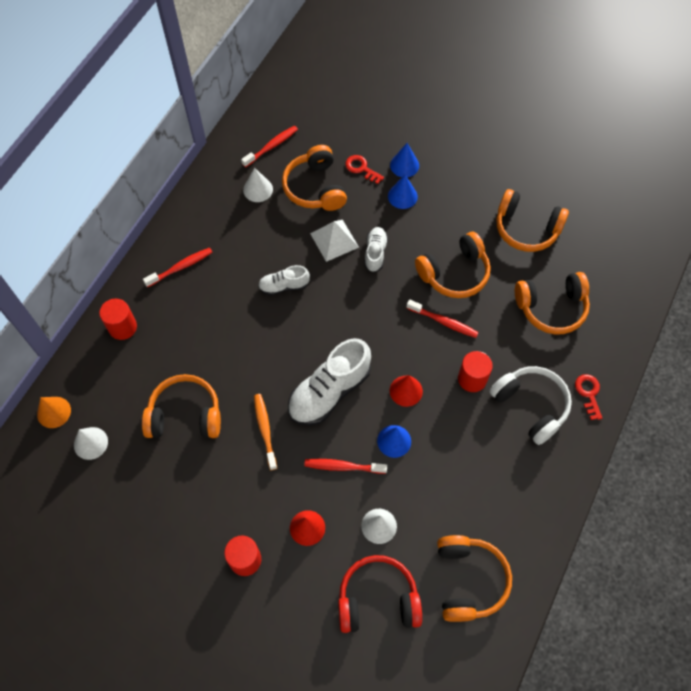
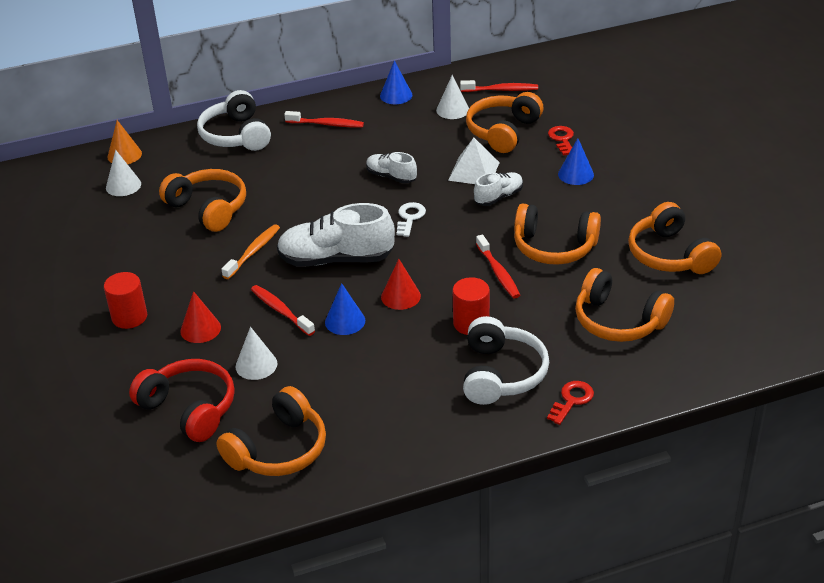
camera: 45 degrees right, 25 degrees down
red cylinder [99,299,137,340] -> white headphones [197,90,271,151]
blue cone [390,143,419,177] -> blue cone moved to [380,60,412,104]
none -> white key [397,202,426,237]

